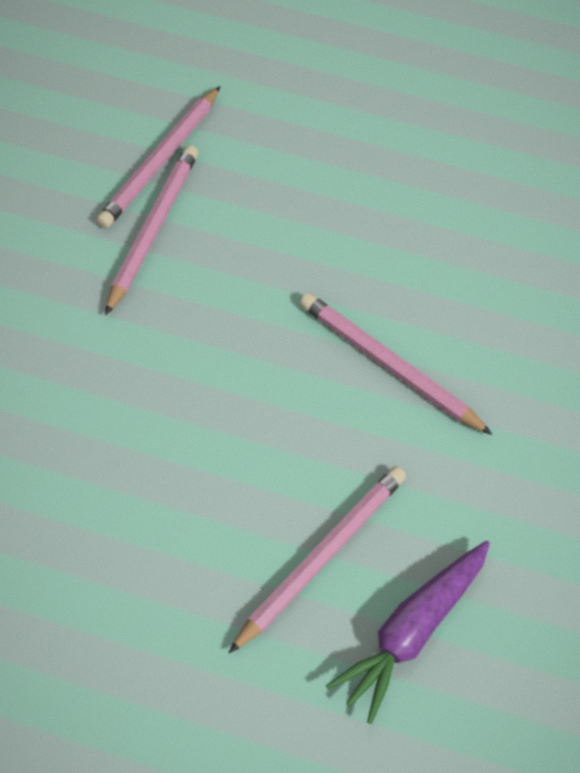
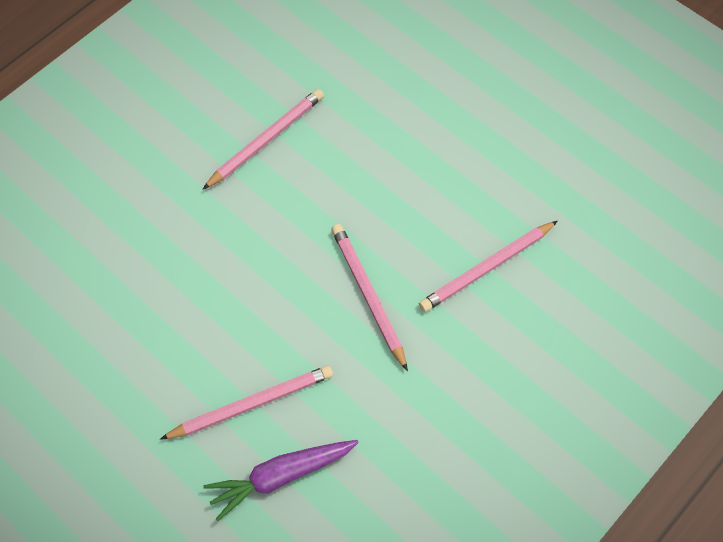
camera: 30 degrees right, 5 degrees up
pink pencil [96,86,220,229] -> pink pencil moved to [419,221,558,312]

